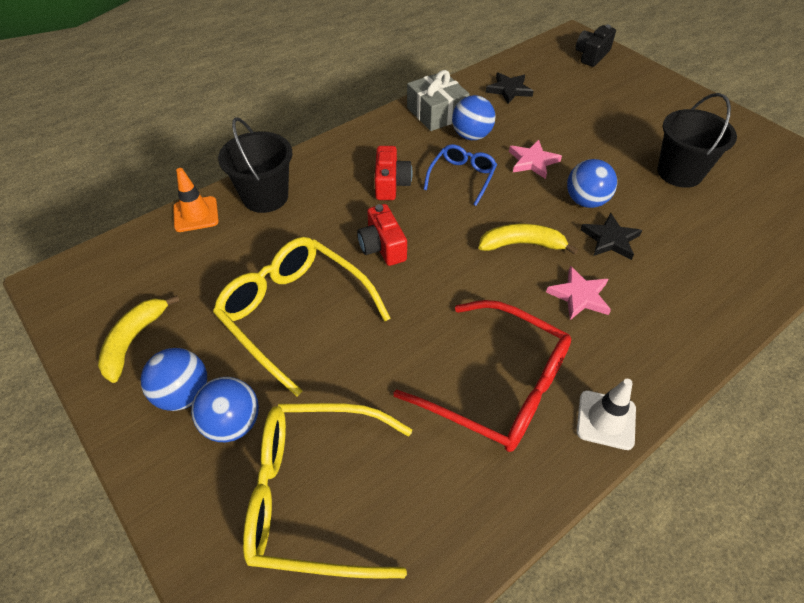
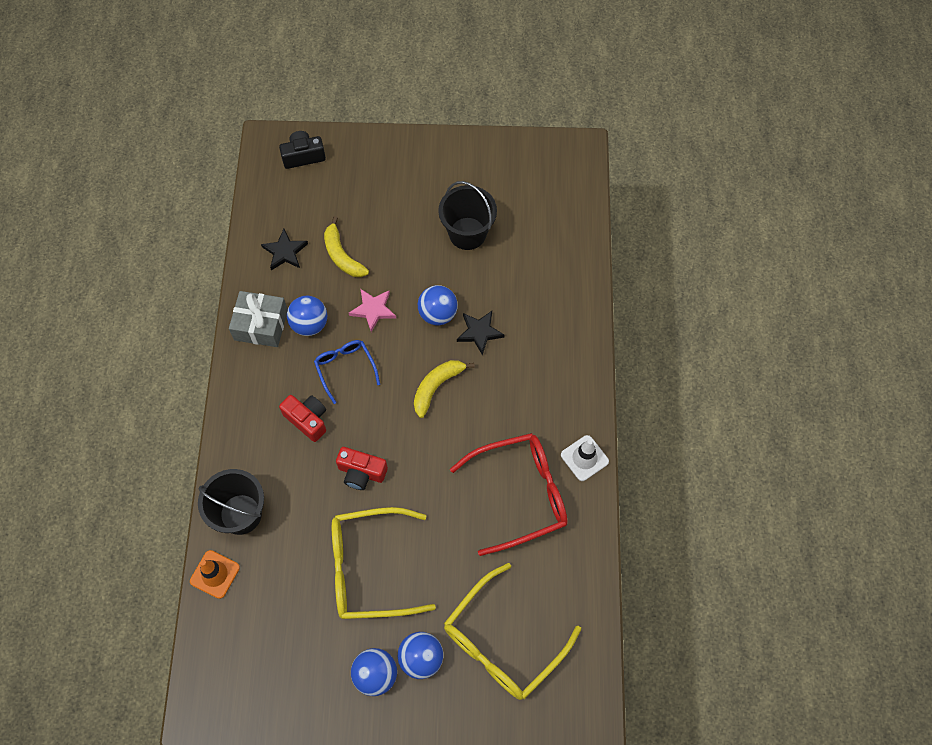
camera: 50 degrees left, 15 degrees up
yellow banana [98,295,180,383] -> yellow banana moved to [324,216,369,277]
pink star [546,266,611,320] -> none
black camera [576,25,616,67] -> black camera turned 90 degrees clockwise [279,131,326,169]

